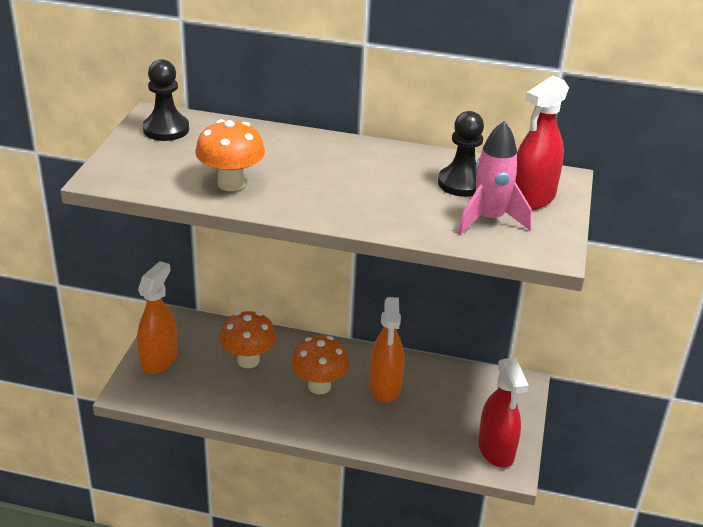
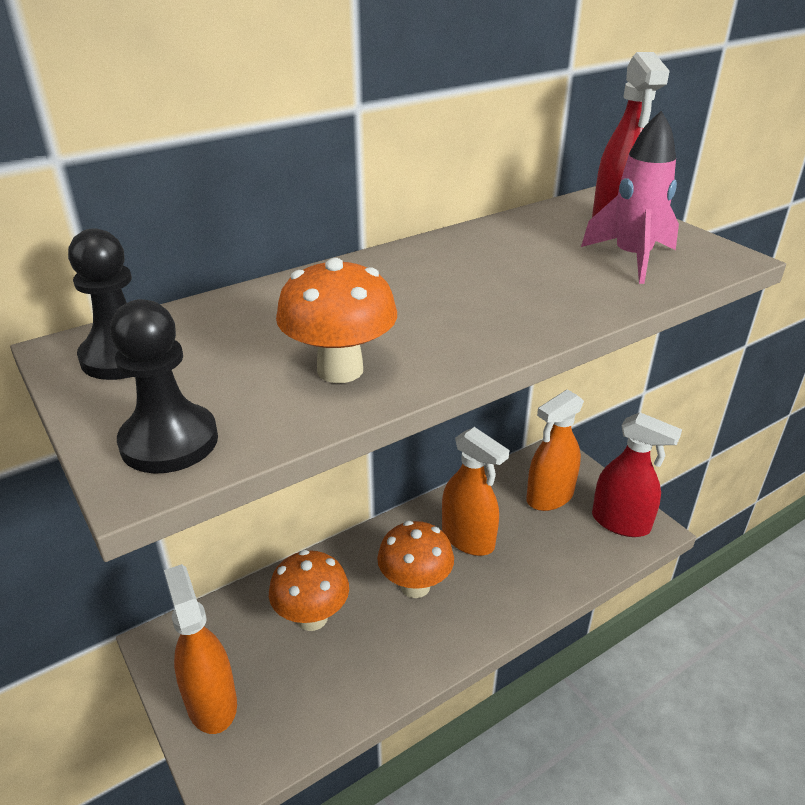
camera: 45 degrees left, 0 degrees up
black pawn [438,111,484,197] -> black pawn moved to [110,299,218,474]
none -> orange spray bottle [526,389,584,511]

